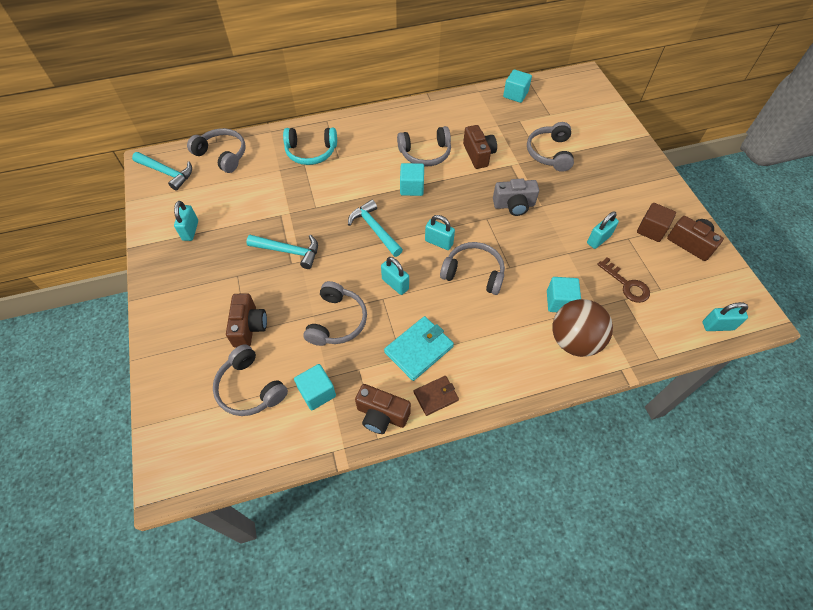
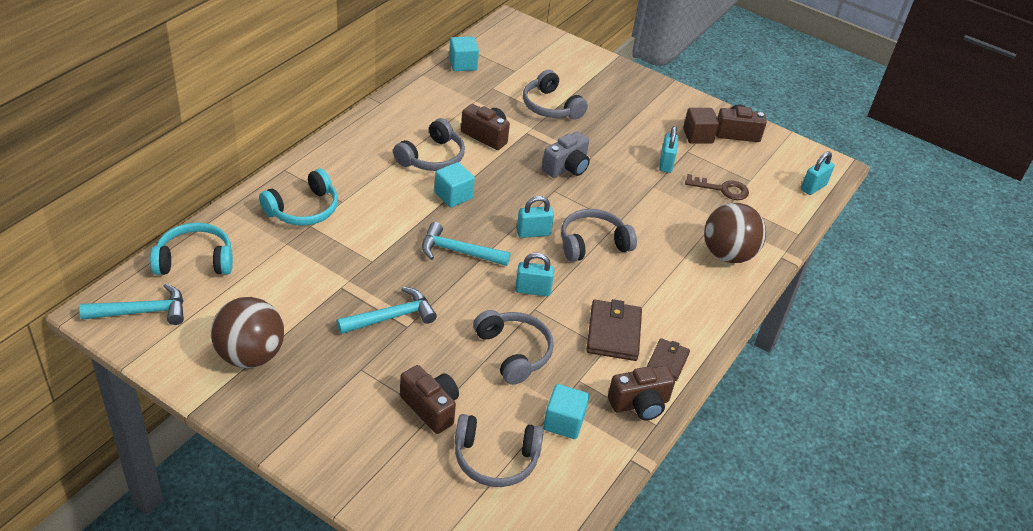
camera: 45 degrees left, 15 degrees down
turquoise padlock [174,201,198,241] -> brown ball [211,297,284,368]
grey headphones [187,128,246,173] -> turquoise headphones [150,223,233,275]
turquoise wallet [384,316,454,381] -> brown wallet [586,299,642,361]
turquoise cube [547,277,581,312] -> none

